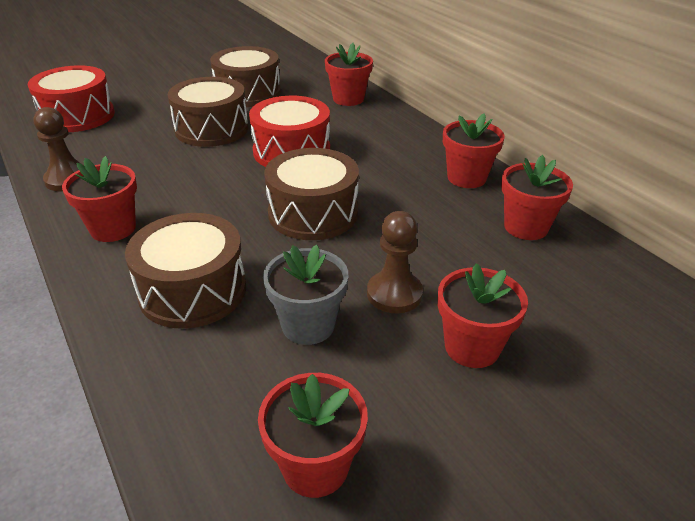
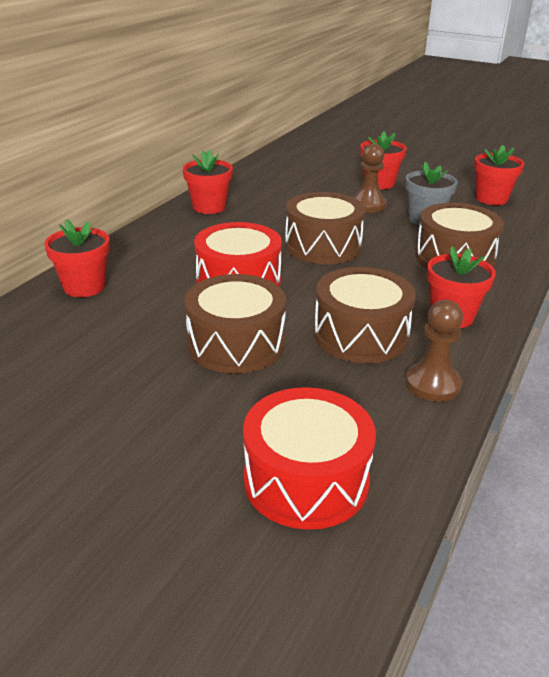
camera: 120 degrees left, 5 degrees down
brown drum [210,46,281,107] -> brown drum moved to [314,267,416,363]
red flower pot [501,155,573,240] -> none

